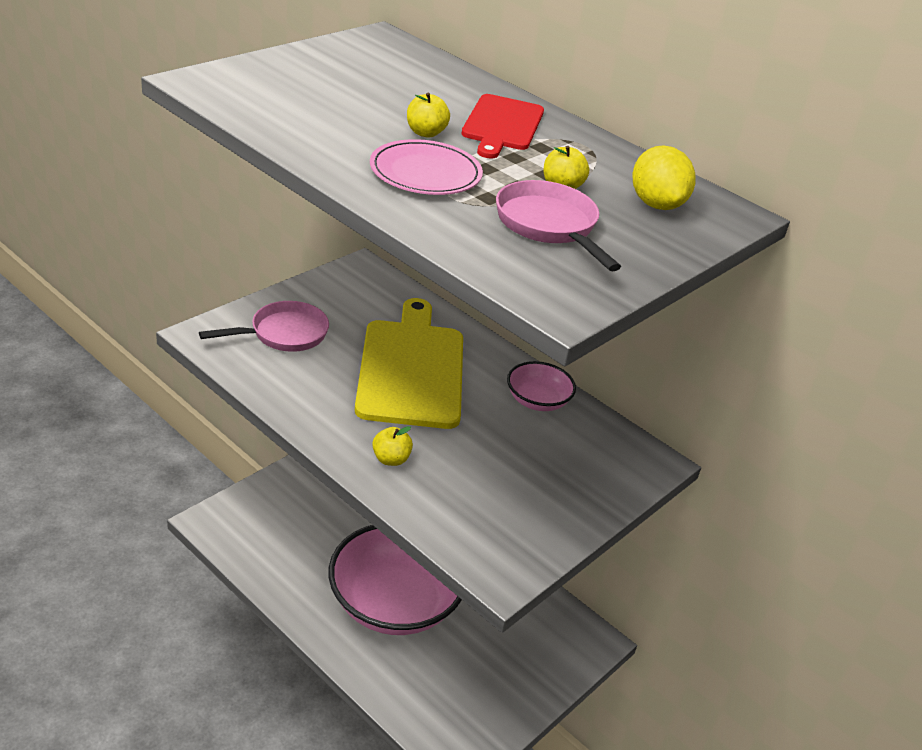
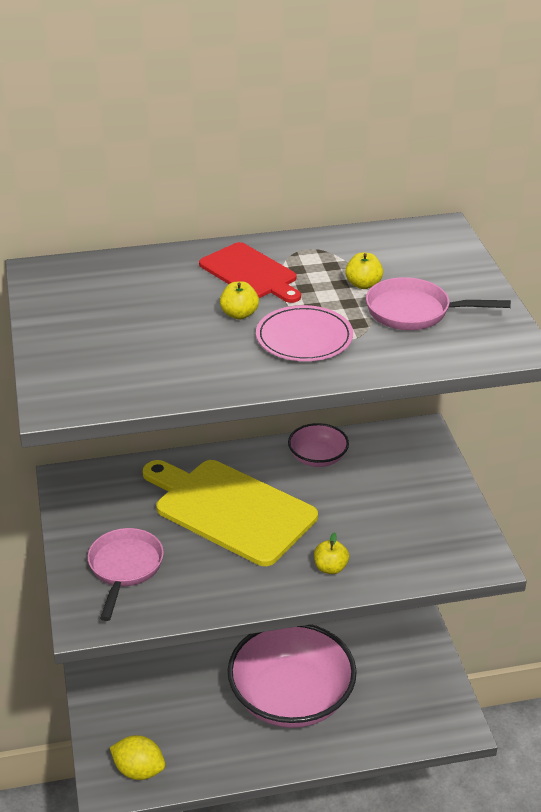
camera: 50 degrees left, 0 degrees up
yellow lemon [633,146,696,210] -> yellow lemon moved to [110,735,165,780]

